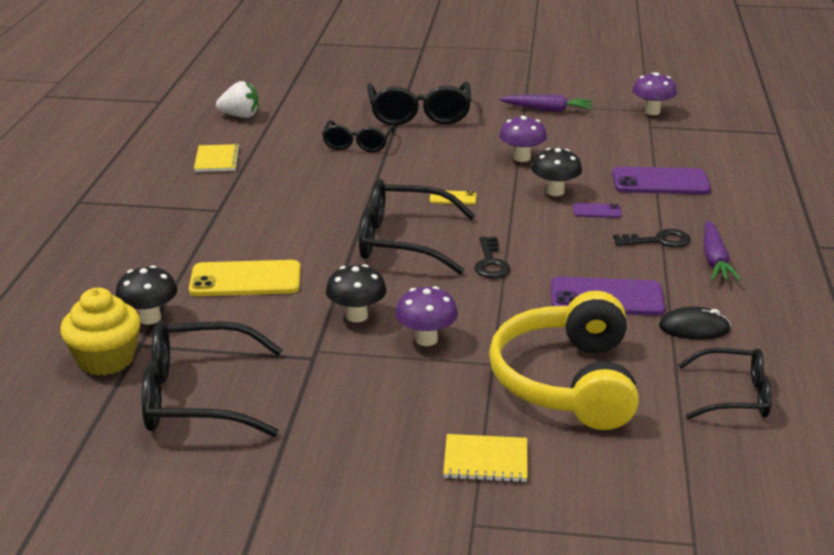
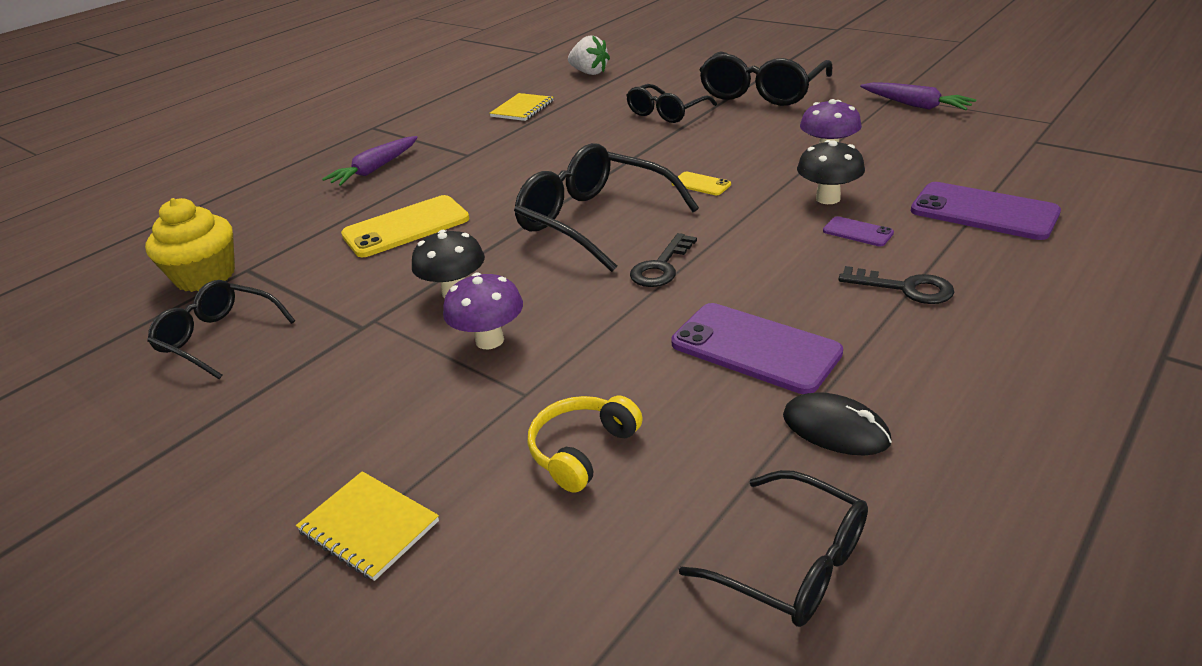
camera: 35 degrees right, 5 degrees up
black mushroom [115,265,177,325] -> none
black glasses [142,320,282,437] -> black glasses [147,280,295,379], size x0.63
yellow phone [189,260,301,296] -> yellow phone turned 60 degrees counterclockwise [341,195,469,257]
yellow headphones [489,291,639,430] -> yellow headphones [528,396,643,493], size x0.47
purple mushroom [632,72,677,115] -> none
purple carrot [704,220,741,281] -> purple carrot moved to [322,136,418,186]

